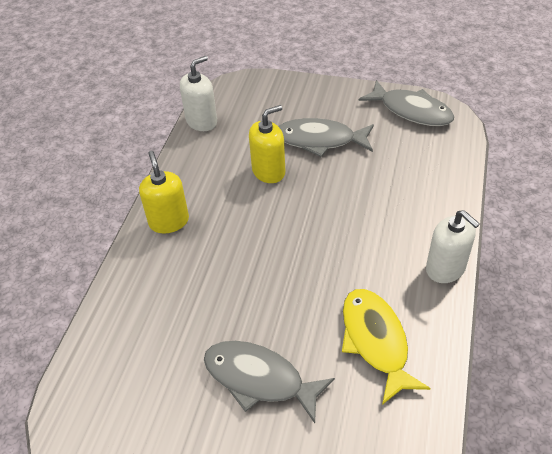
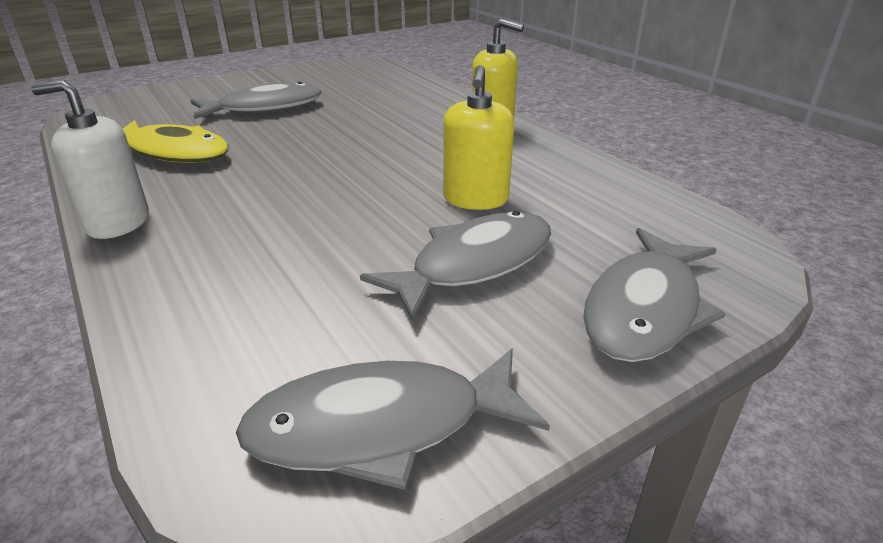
camera: 130 degrees right, 15 degrees down
white soap dispenser [180,56,217,131] -> none
none -> grey fish [583,228,725,362]

